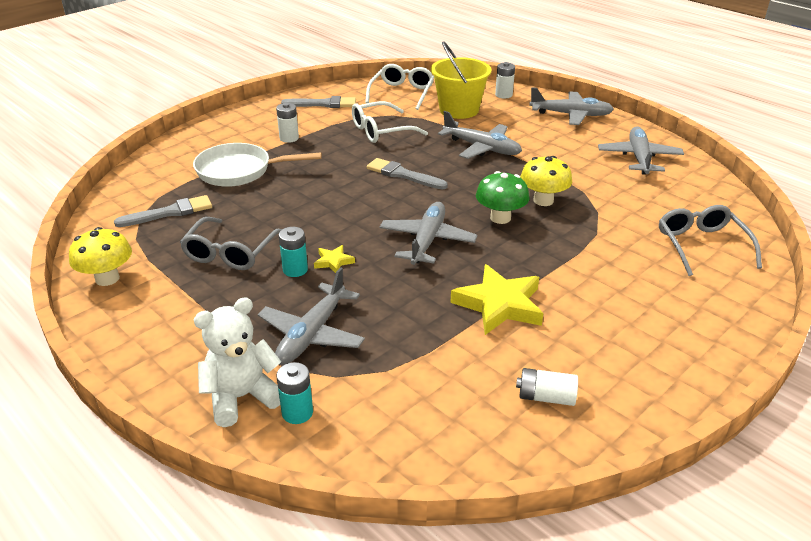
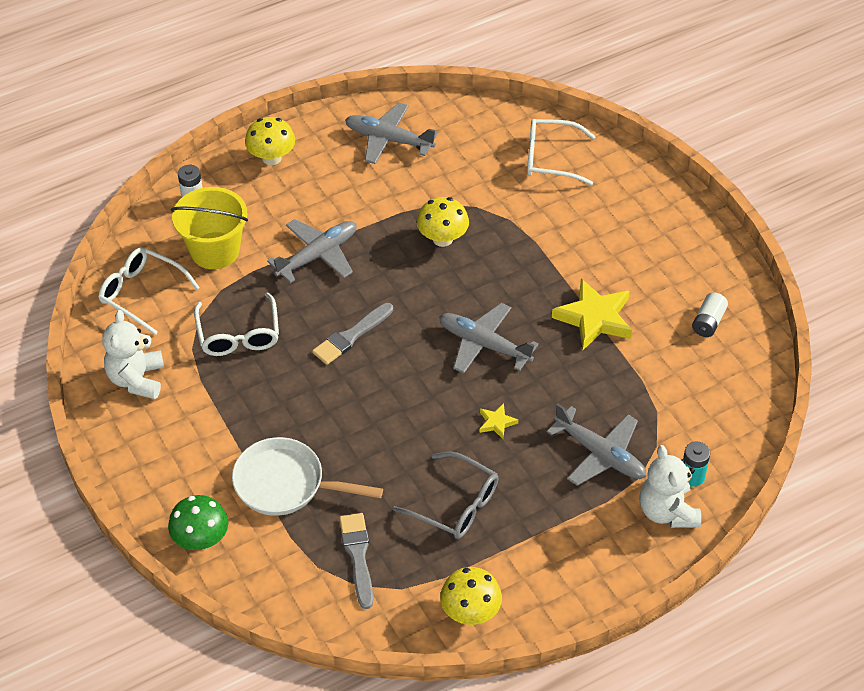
camera: 75 degrees left, 15 degrees up
white pan [193,143,322,187] -> white pan turned 90 degrees clockwise [232,437,383,516]
white battery [276,103,299,143] -> none
turquoise battery [279,227,308,277] -> none
grey brush [281,96,356,108] -> white teddy bear [102,310,164,399]
green mushroom [476,171,530,224] -> green mushroom moved to [168,495,228,550]
grey plane [529,87,614,125] -> yellow mushroom [245,117,295,165]
grey glasses [659,205,762,276] -> white glasses [527,119,596,185]

